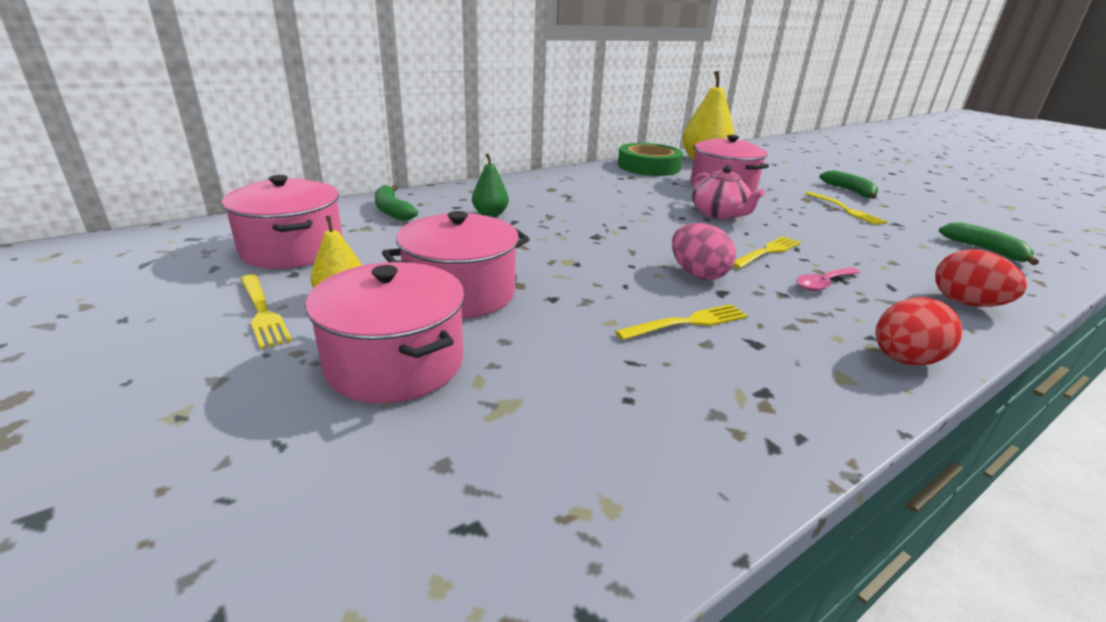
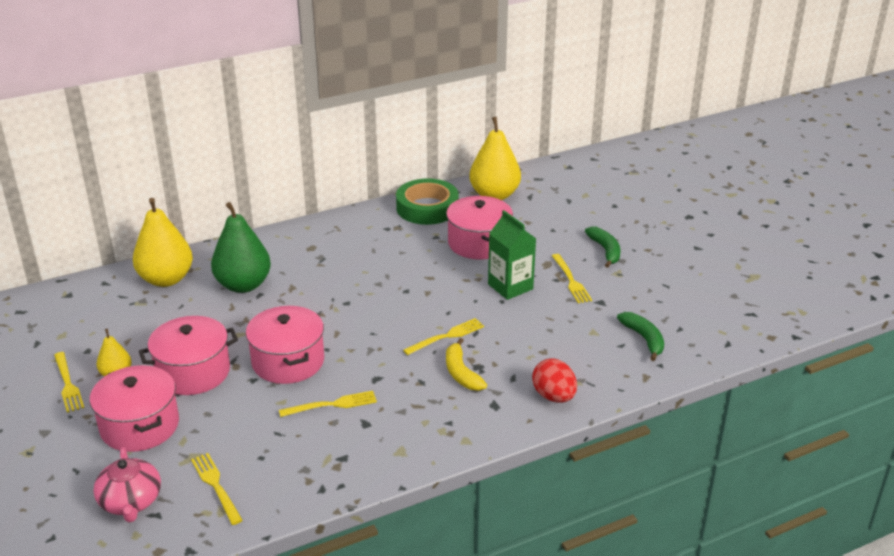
camera: 10 degrees right, 5 degrees up
pink pot [222,175,343,269] -> pink pot moved to [246,306,324,384]
green banana [375,185,418,221] -> yellow pear [133,198,193,287]
green pear [472,154,509,217] -> green pear [211,202,271,293], size x1.93
pink egg [672,223,736,280] -> none
pink teapot [692,165,765,219] -> pink teapot moved to [93,447,161,522]
pink spoon [797,267,861,291] -> yellow banana [446,338,487,391]
red egg [875,297,963,365] -> none
none -> yellow fork [191,453,243,525]
none -> green carton [488,210,536,300]

